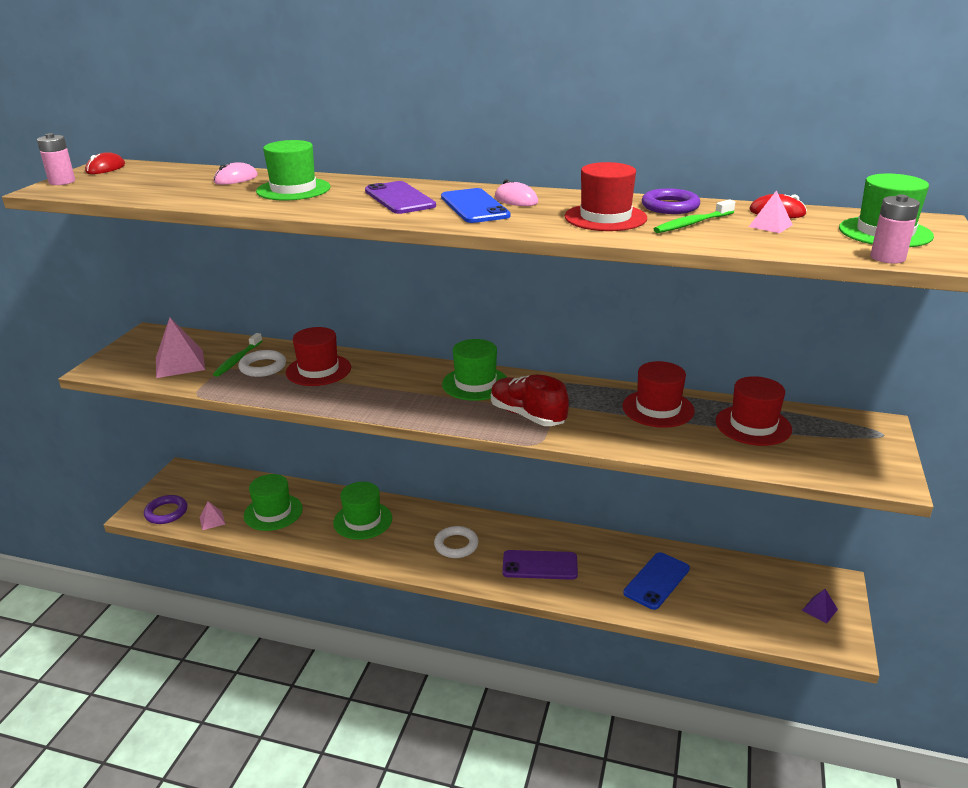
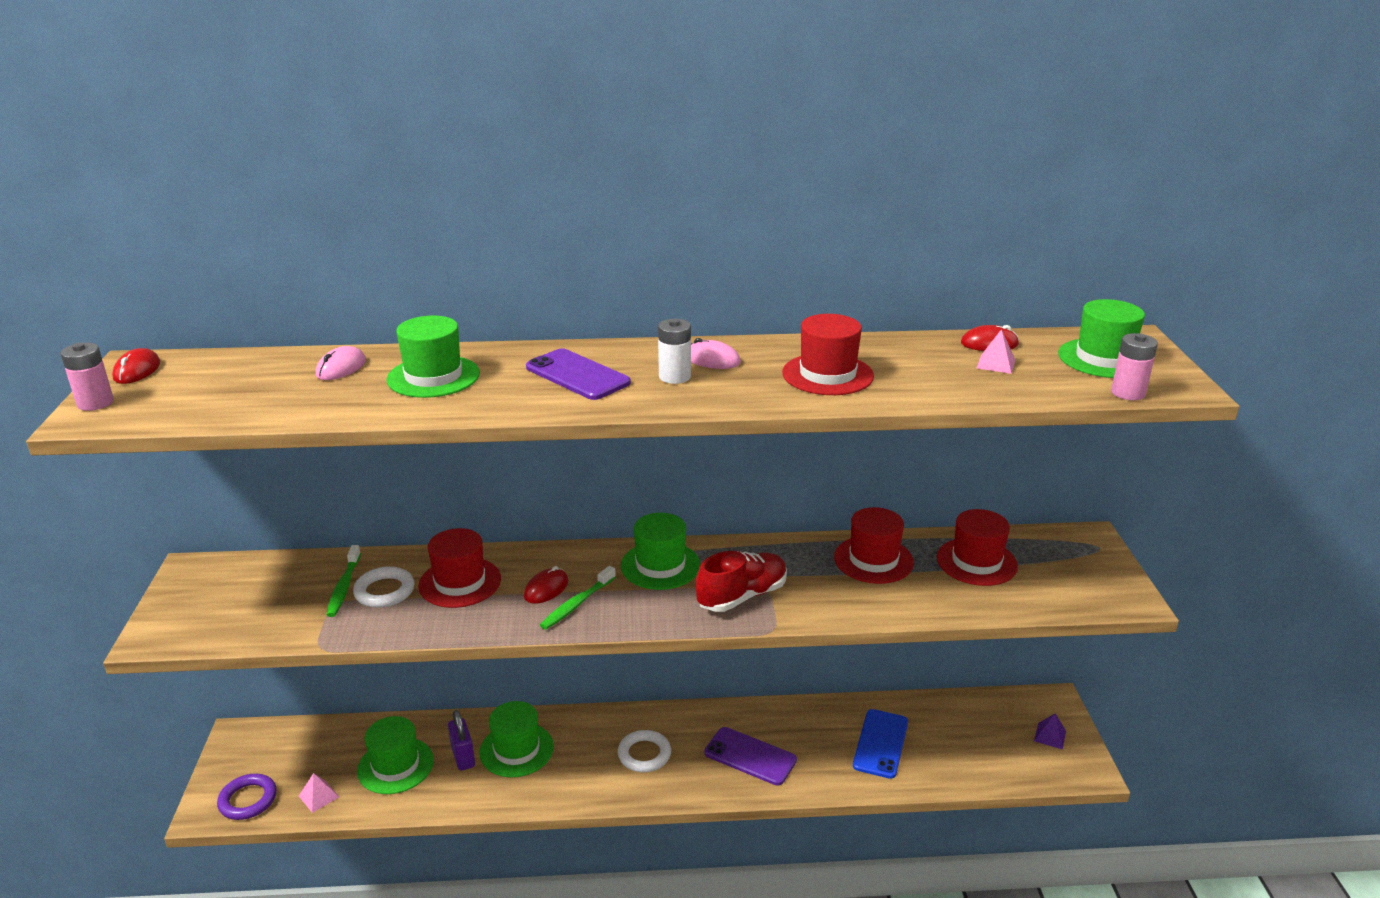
camera: 20 degrees left, 0 degrees up
pink pyramid [156,318,205,378] -> none
blue phone [441,188,511,223] -> white battery [658,318,691,384]
red shoe [491,375,569,426] -> red shoe turned 120 degrees clockwise [696,551,787,612]
purple phone [502,550,578,580] -> purple phone turned 45 degrees clockwise [704,727,797,785]
purple ring [642,188,700,214] -> none
green toothbrush [654,200,735,233] -> green toothbrush moved to [540,566,616,630]
none -> purple padlock [448,710,475,771]
none -> red mouse [524,566,569,604]

